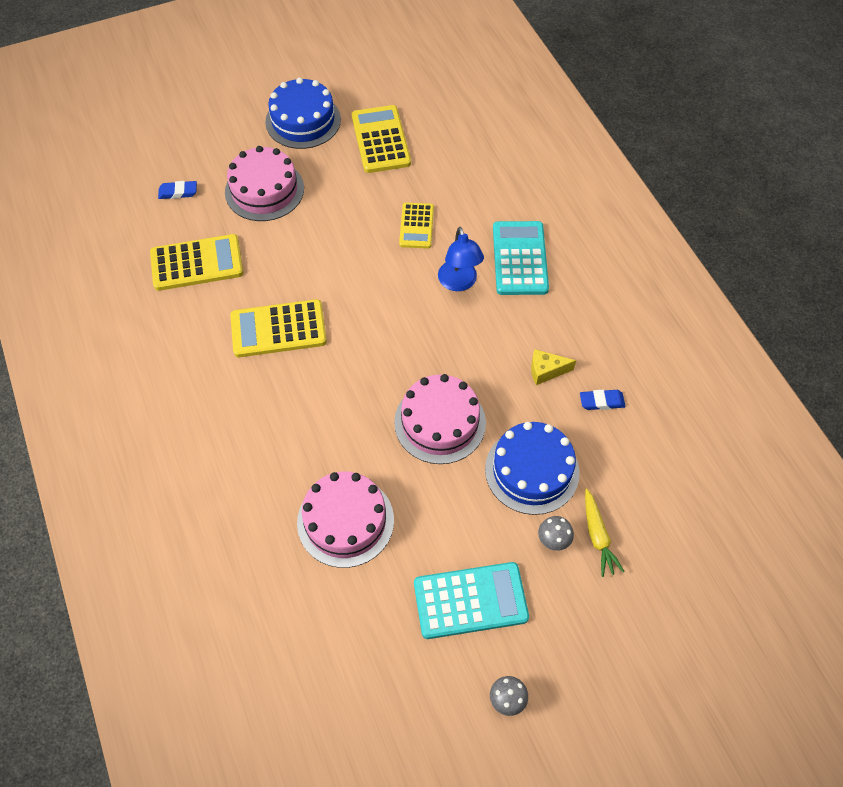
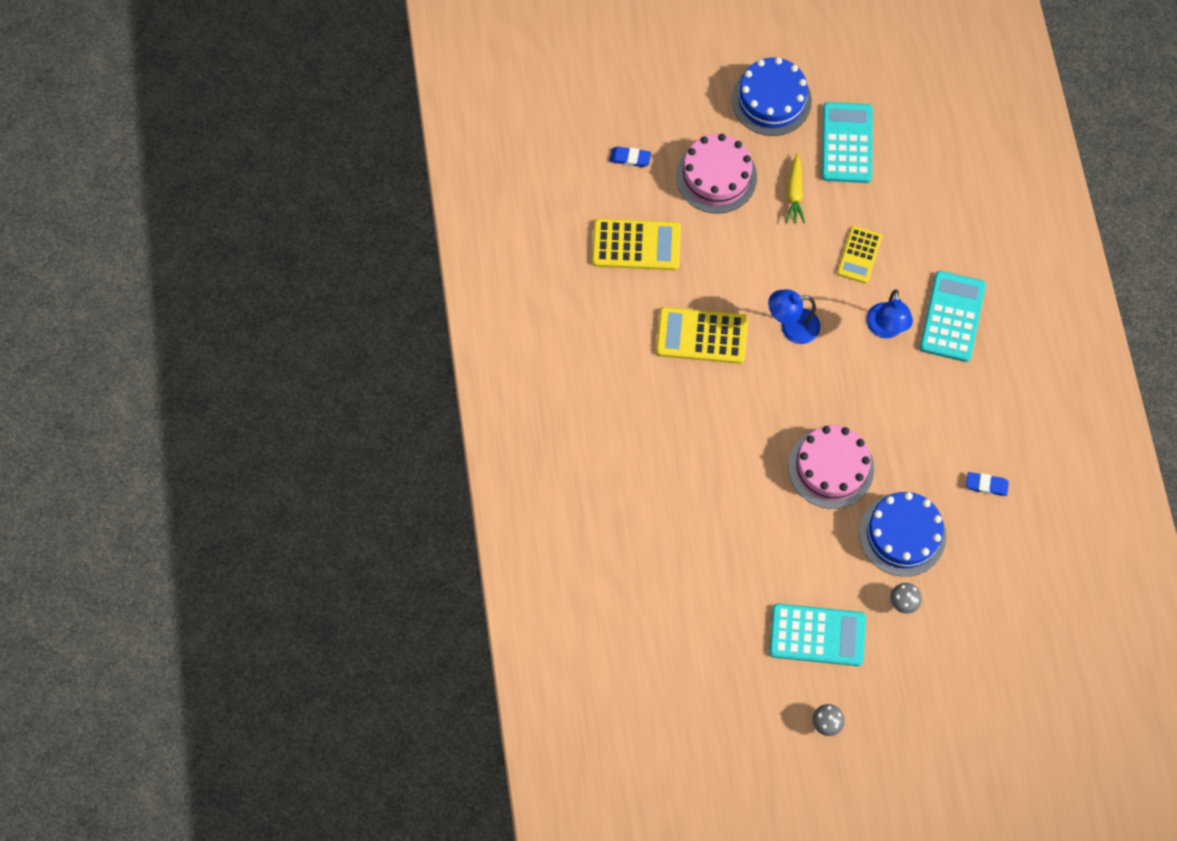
camera: 15 degrees right, 10 degrees up
pink cake [297,471,394,568] -> none
yellow calculator [352,105,411,173] -> turquoise calculator [821,102,873,183]
yellow cheese [531,349,576,385] -> none
yellow carrot [585,488,625,577] -> yellow carrot moved to [786,153,805,224]
none -> blue lamp [768,289,820,344]

